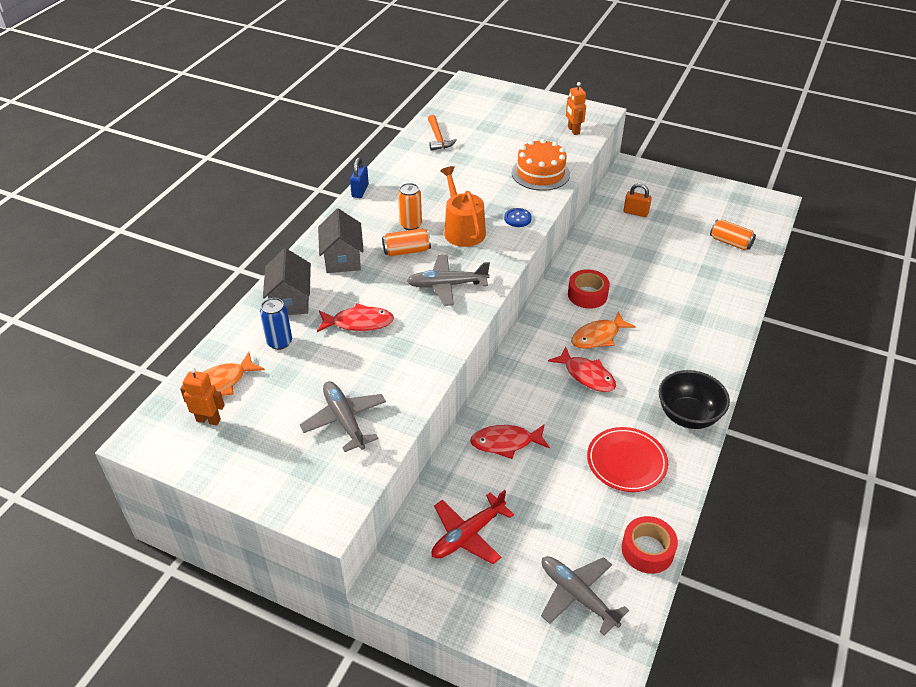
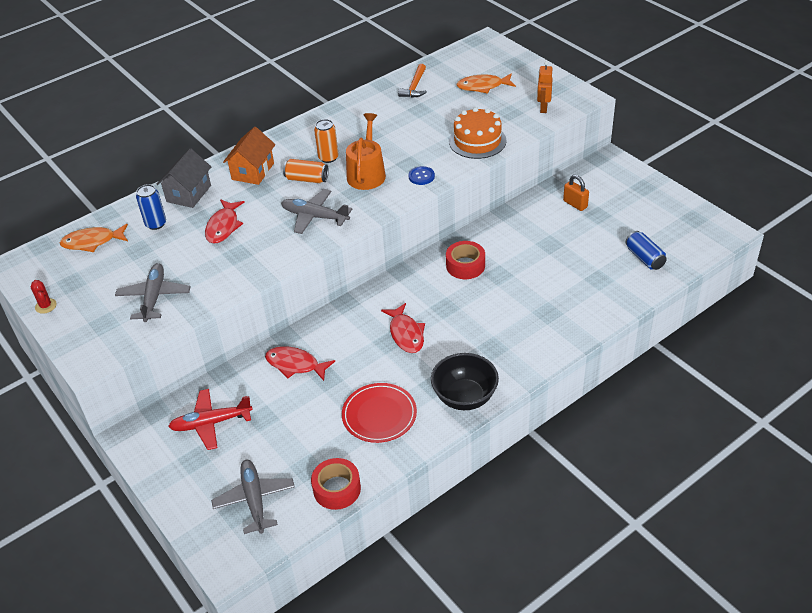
camera: 30 degrees right, 0 degrees up
orange robot [180,368,225,426] -> none
red fish [317,303,394,332] -> red fish turned 75 degrees clockwise [205,199,245,244]
grey house [318,209,364,273] -> orange house [223,127,275,185]
blue padlock [350,158,369,198] -> none
orange fish [571,311,636,349] -> orange fish moved to [457,73,516,94]
orange can [710,220,756,251] -> blue can [626,231,667,270]
none -> red cactus [31,280,57,314]

